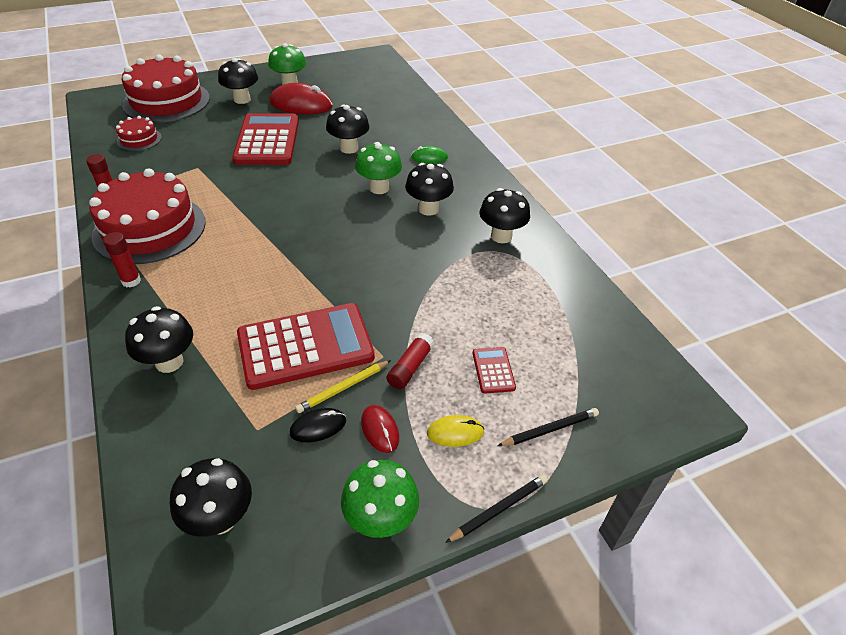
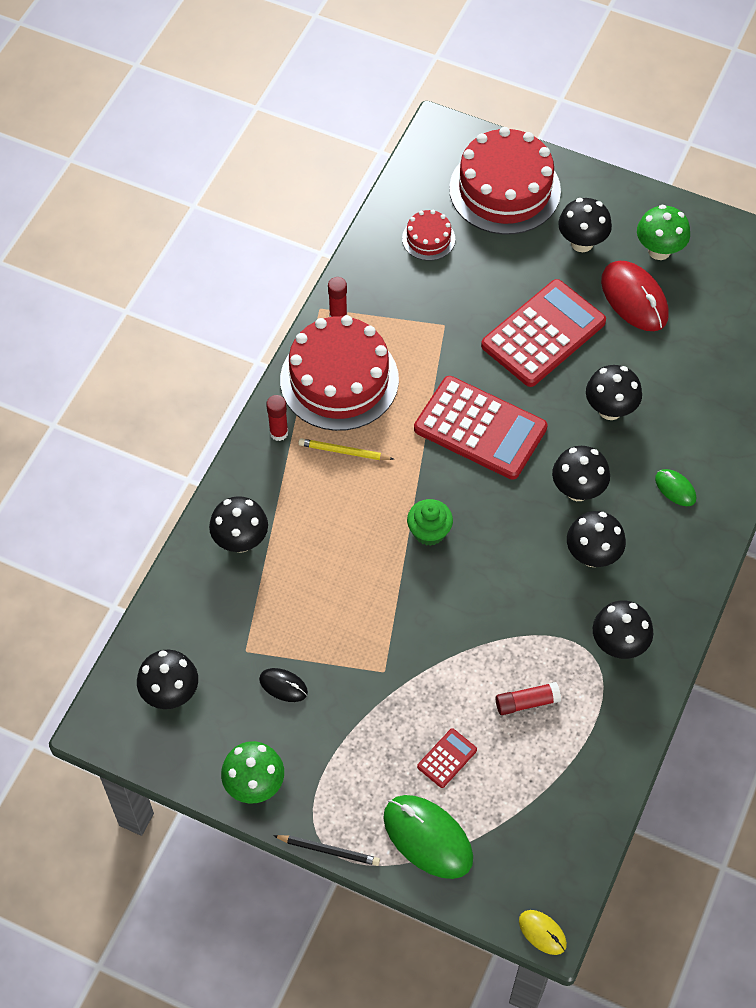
camera: 50 degrees right, 15 degrees up
red calculator [237,303,375,390] -> red calculator moved to [414,376,547,480]
yellow pencil [295,360,391,413] -> yellow pencil moved to [298,438,394,460]
green mushroom [355,142,402,194] -> black mushroom [552,446,610,501]
red mouse [361,405,399,453] -> none
red glue stick [386,333,434,389] -> red glue stick moved to [496,682,561,715]
yellow mouse [427,415,484,447] -> yellow mouse moved to [519,910,567,955]
black pencil [498,408,599,446] -> green mouse [383,795,473,879]
none -> green cupcake [407,499,453,546]

